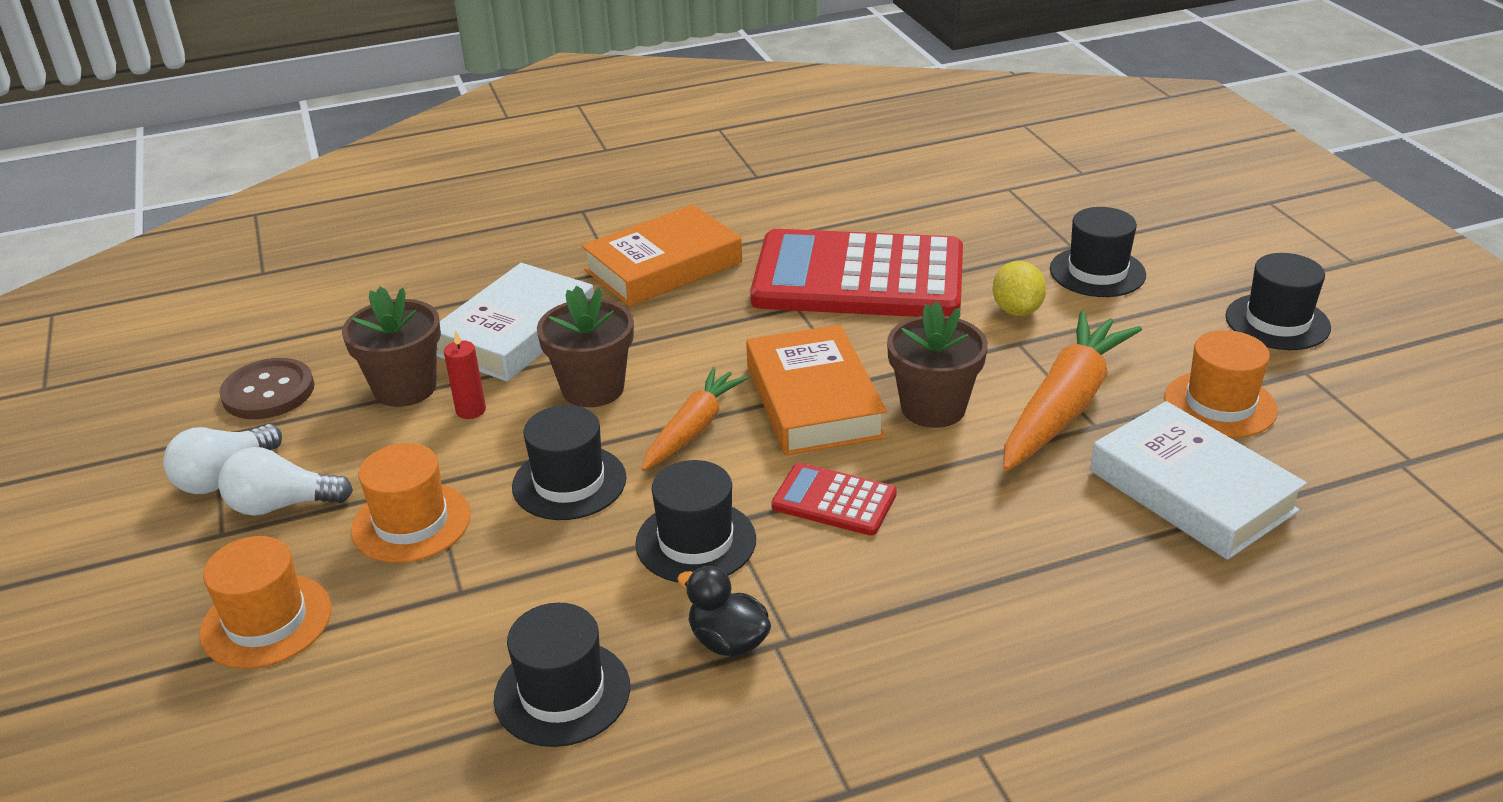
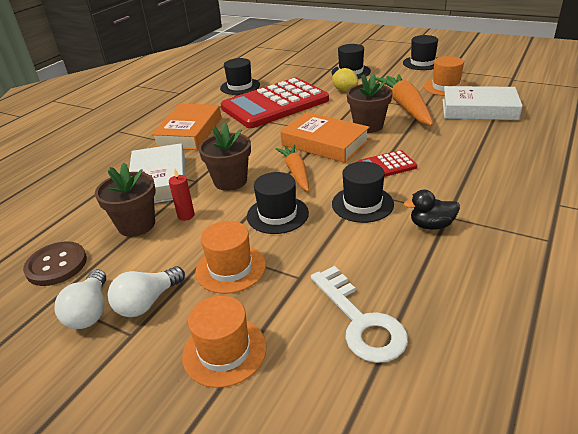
camera: 40 degrees left, 0 degrees up
black hat [494,603,630,747] -> black hat moved to [220,58,260,95]
none -> white key [311,266,408,363]

